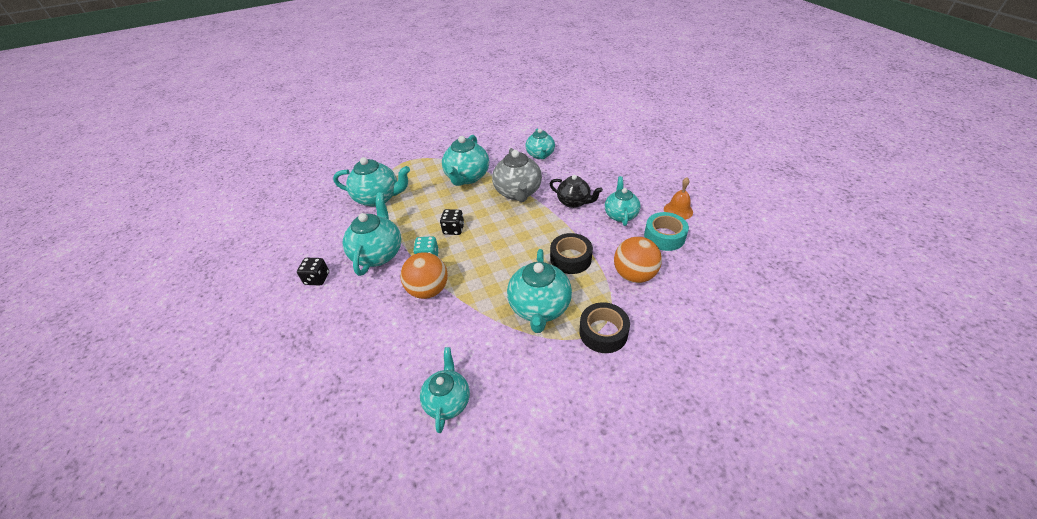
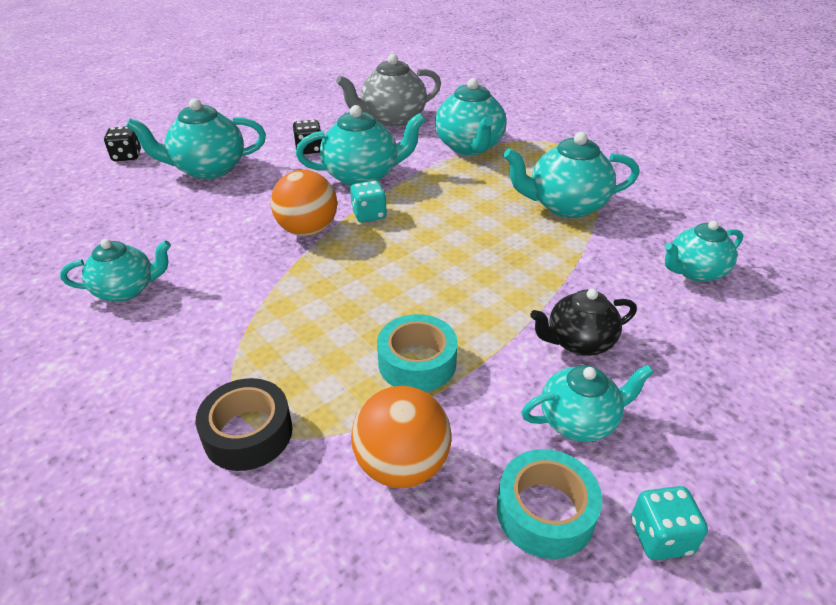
camera: 70 degrees right, 5 degrees down
black dice [440,209,464,235] -> black dice moved to [104,126,141,161]
grey teapot [492,148,542,202] -> grey teapot moved to [336,54,441,127]
turquoise teapot [507,249,572,333] -> turquoise teapot moved to [126,98,266,179]
black teapot [550,175,603,208] -> black teapot turned 60 degrees clockwise [530,289,637,356]
black tape [550,233,593,274] -> turquoise tape [377,314,458,392]
orange bell [664,178,693,220] -> turquoise dice [631,486,708,560]

